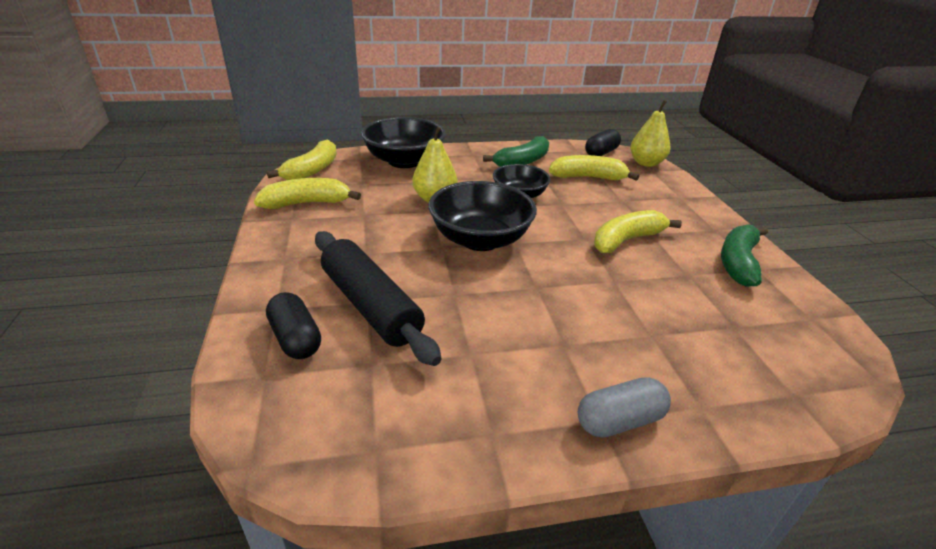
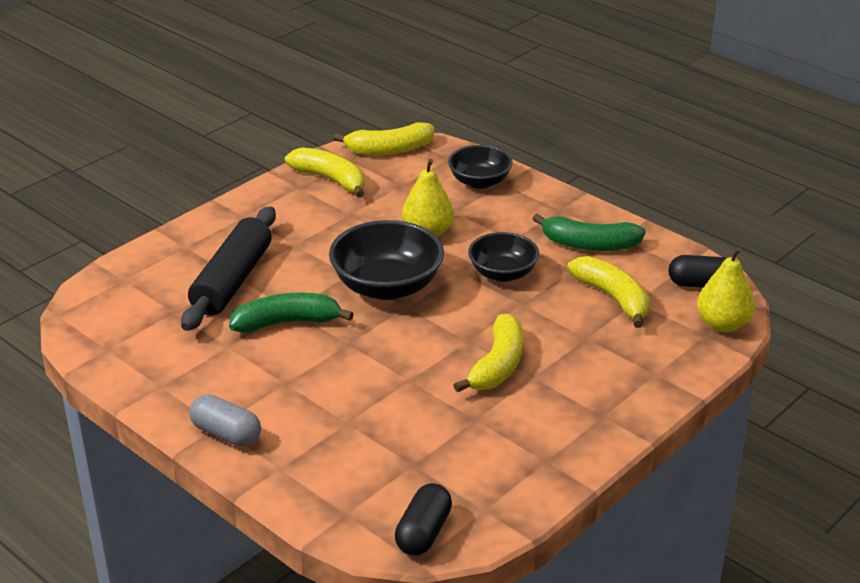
camera: 55 degrees right, 0 degrees up
black capsule [266,292,321,359] -> black capsule moved to [395,483,452,556]
black bowl [361,117,446,168] -> black bowl [448,145,513,189], size x0.63
yellow banana [594,210,682,253] -> yellow banana turned 90 degrees clockwise [454,313,524,392]
green banana [721,224,768,286] -> green banana moved to [229,293,354,333]

